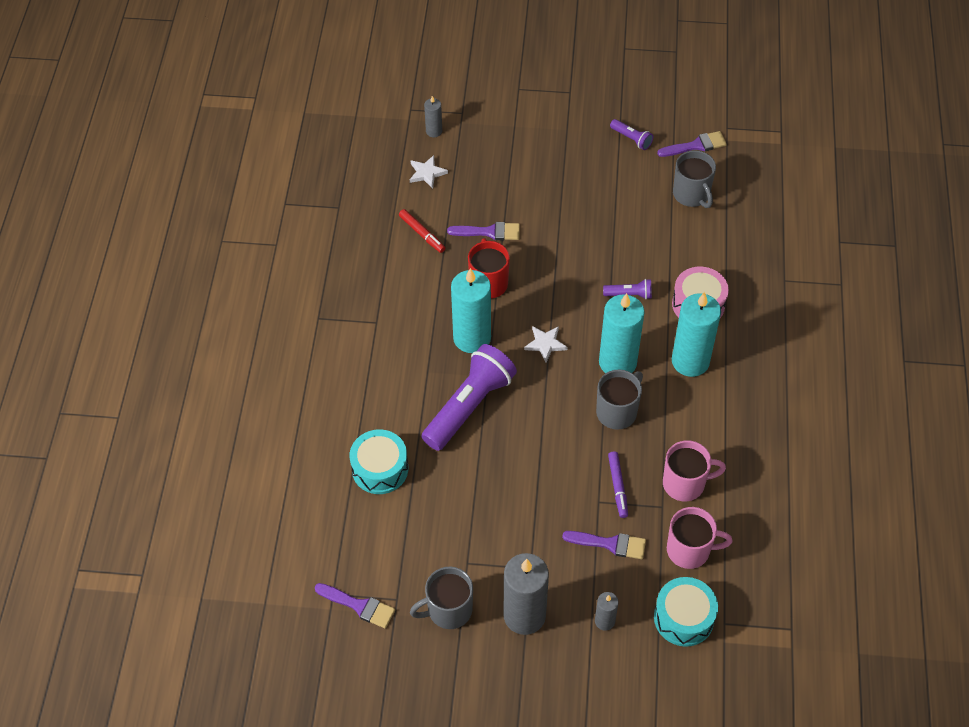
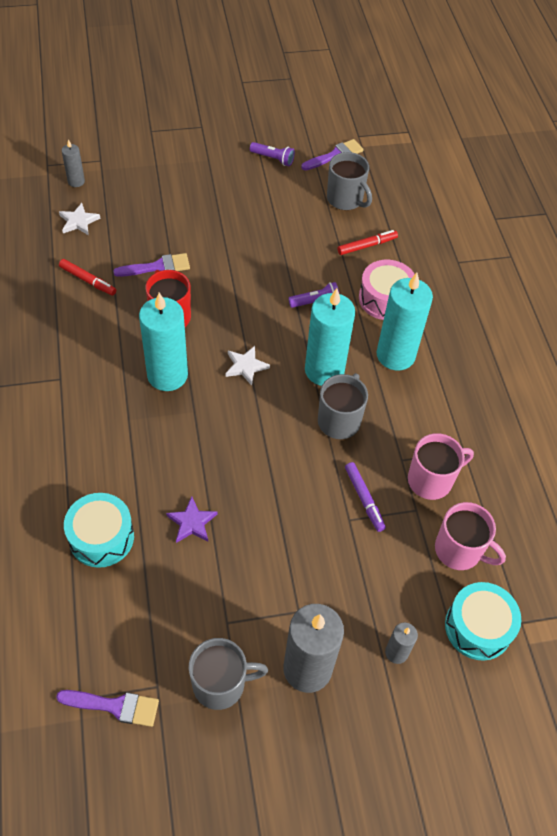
camera: 20 degrees left, 0 degrees up
grey mug [410,567,473,629] -> grey mug turned 150 degrees counterclockwise [189,638,268,710]
purple flashlight [421,344,517,451] -> none
purple brush [562,531,646,559] -> none
pink mug [667,507,732,569] -> pink mug turned 45 degrees clockwise [435,502,506,570]
none -> purple star [166,496,217,543]
none -> red marker [337,230,398,255]

